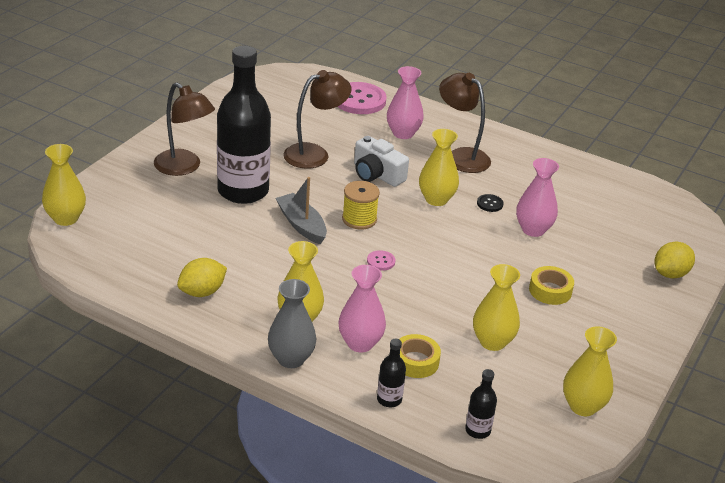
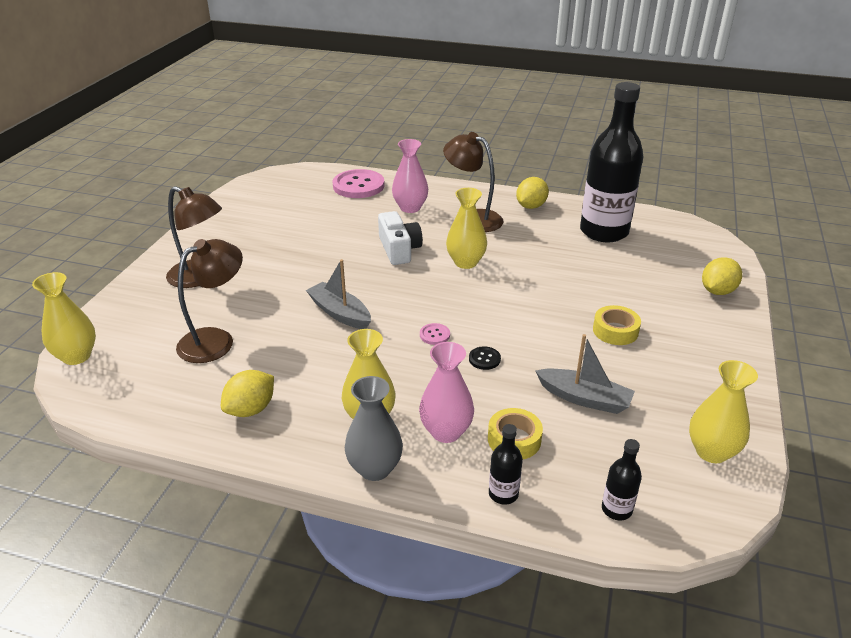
camera: 10 degrees left, 0 degrees up
black bottle [217,46,271,204] -> black bottle moved to [580,82,643,242]
brown lamp [283,70,351,169] -> brown lamp moved to [176,239,243,363]
yellow spool [342,181,380,229] -> none
white camera [354,136,409,187] -> white camera turned 135 degrees counterclockwise [378,211,423,265]
yellow vase [473,264,520,351] -> grey boat [535,334,635,414]
black button [477,194,504,212] -> black button moved to [469,346,501,370]
pink vase [516,158,559,237] -> none
none -> yellow lemon [516,177,549,209]

